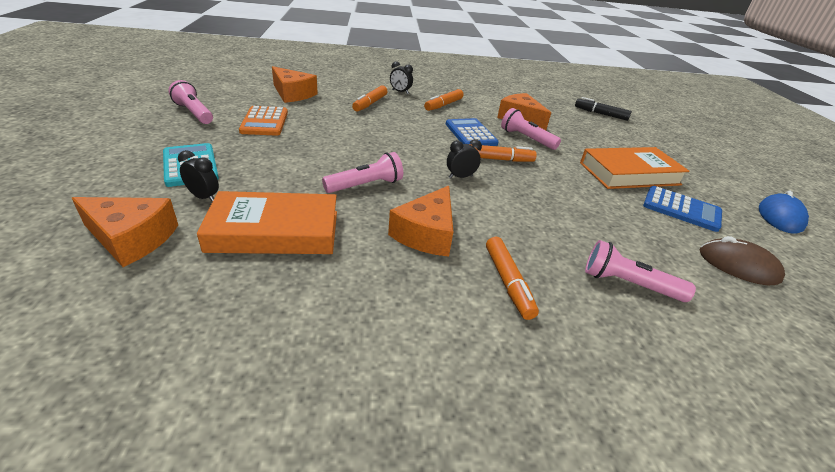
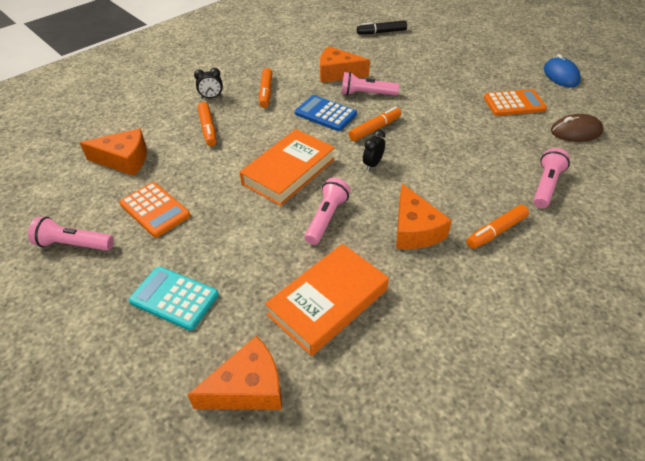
camera: 35 degrees left, 10 degrees up
black clock [178,150,219,202] -> none
orange marker [486,237,539,320] -> orange marker turned 105 degrees clockwise [466,205,529,249]
orange book [580,147,689,189] -> orange book moved to [240,129,335,206]
pink flashlight [585,240,696,302] -> pink flashlight turned 135 degrees clockwise [533,148,570,208]
blue calculator [643,186,722,232] -> orange calculator [484,89,547,116]

